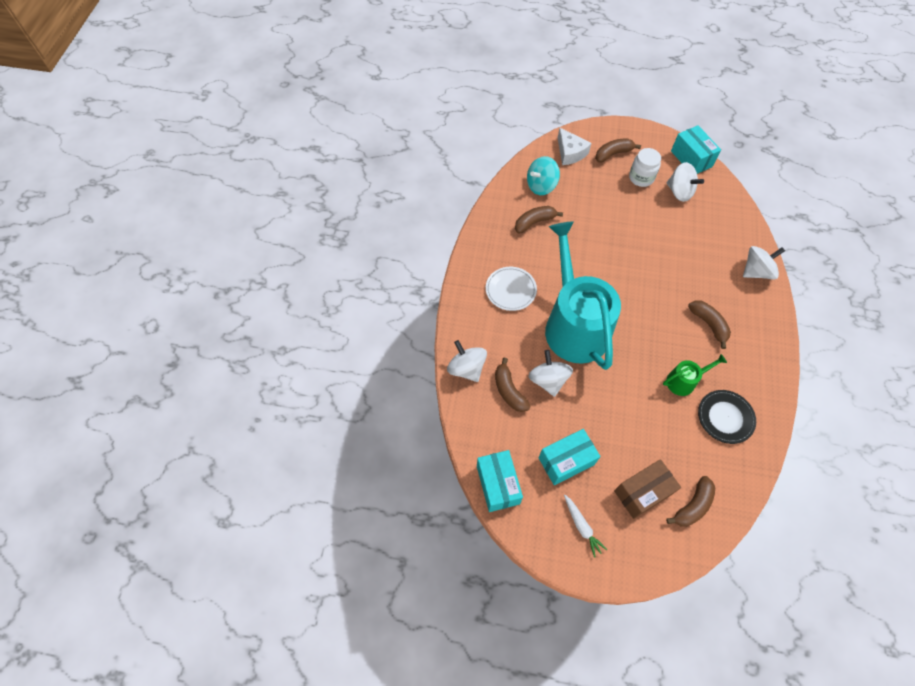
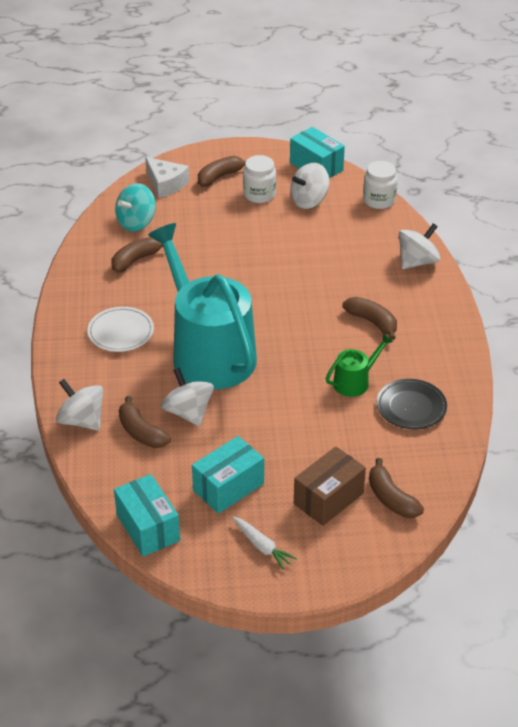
camera: 15 degrees left, 20 degrees down
white spinning top [666,162,704,202] -> white spinning top turned 120 degrees clockwise [290,163,329,209]
brown banana [666,476,715,527] -> brown banana turned 120 degrees clockwise [369,458,424,518]
none -> white jar [363,161,397,209]

